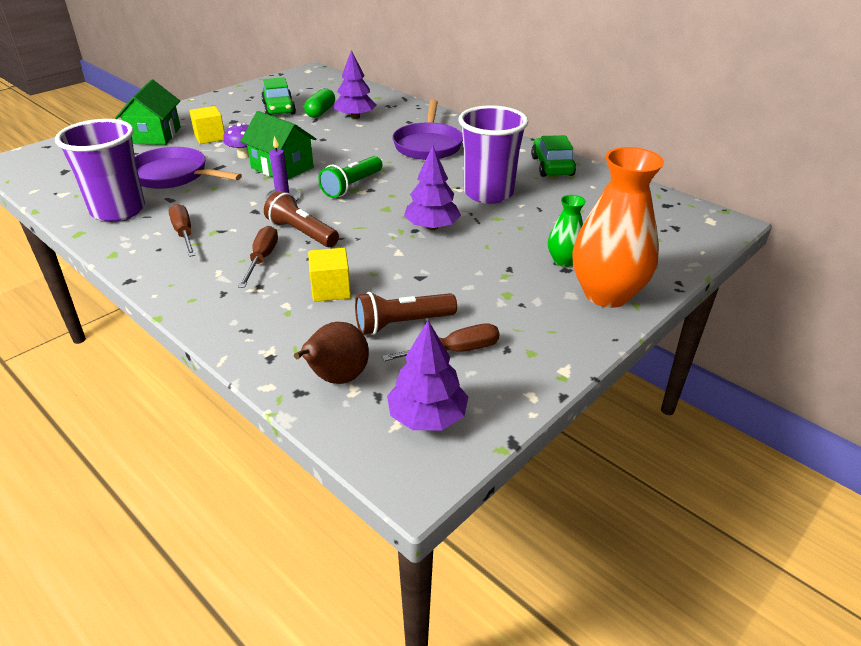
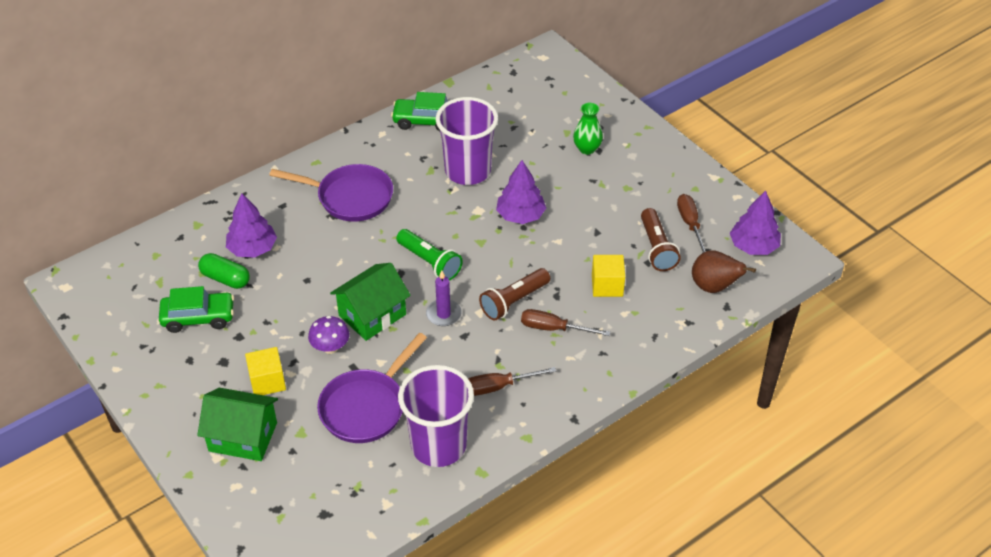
camera: 80 degrees left, 10 degrees up
orange vase [572,147,664,308] -> none

